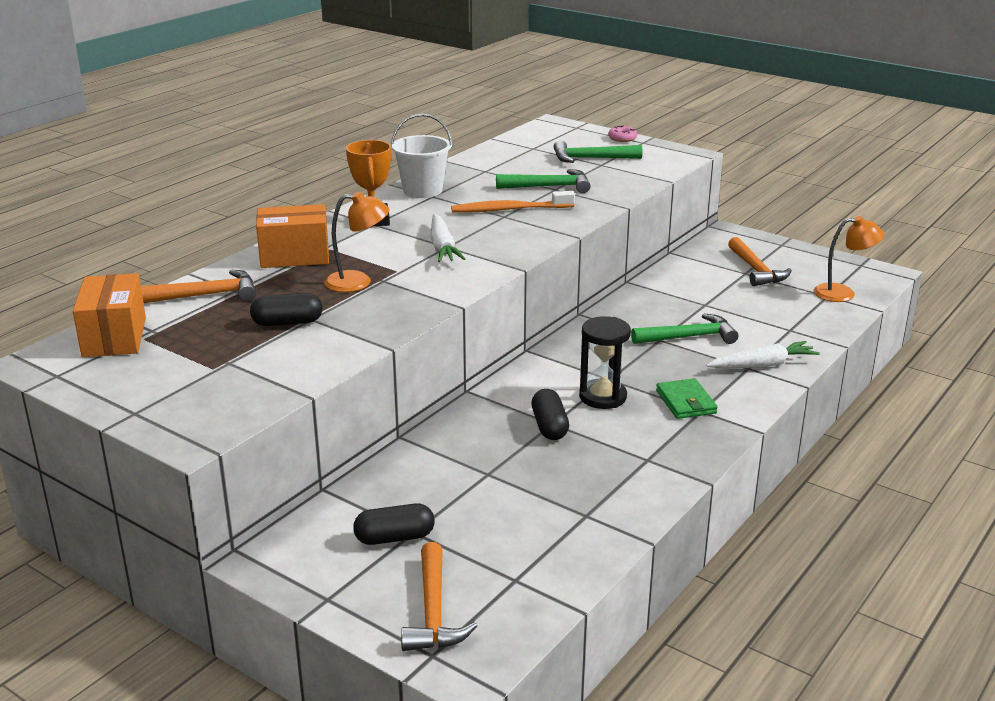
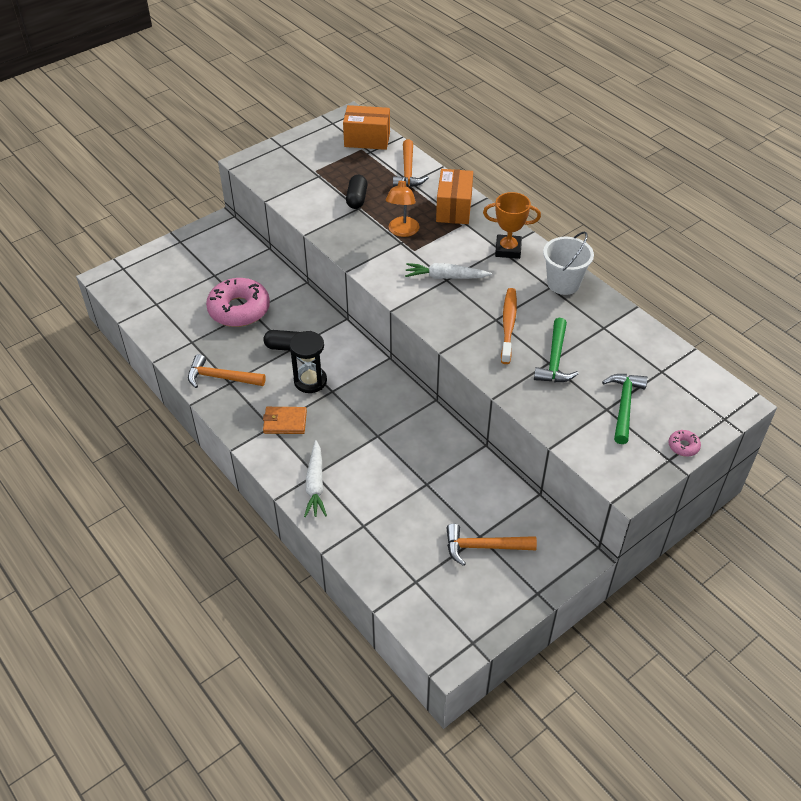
camera: 105 degrees right, 20 degrees up
black capsule [353,503,435,545] -> none
orange hammer [401,542,477,651] -> orange hammer moved to [188,354,266,388]
green hammer [631,313,738,344] -> none
green wallet [656,378,718,419] -> orange wallet [263,407,307,434]
orange lamp [814,216,884,302] -> none
none -> pink donut [206,278,270,327]

